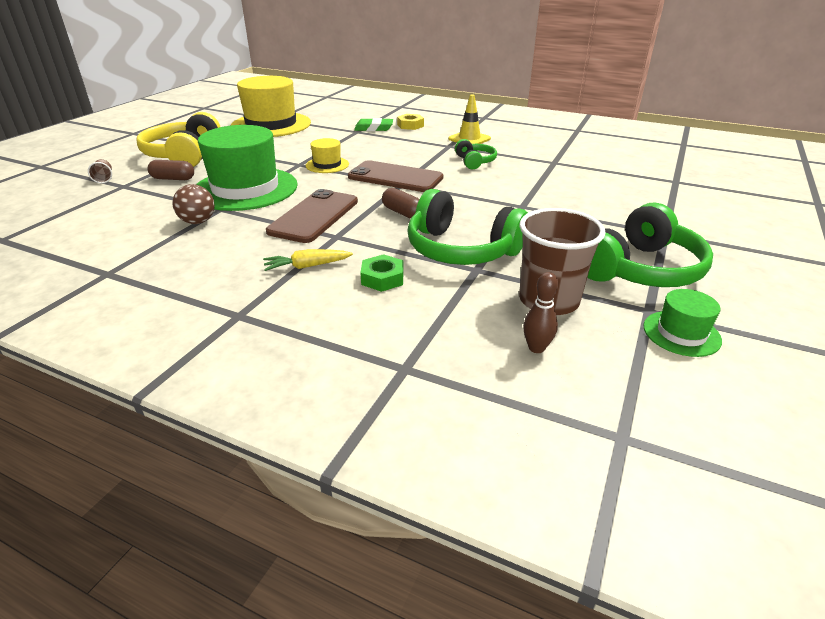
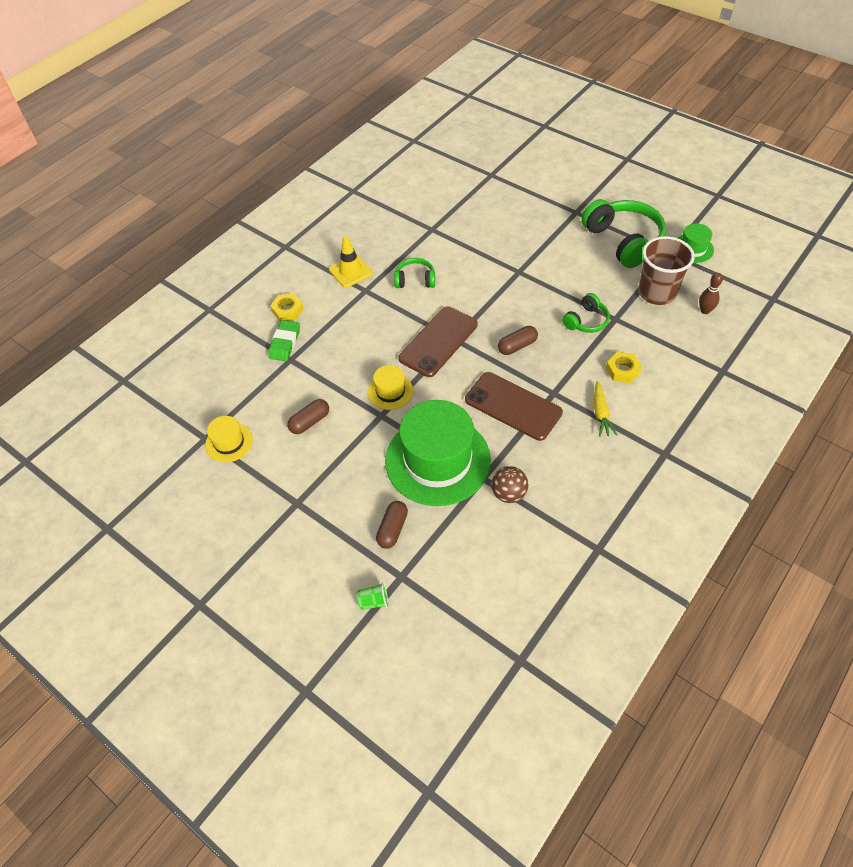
camera: 75 degrees left, 20 degrees up
brown cup [88,159,112,183] -> green cup [357,582,388,610]
yellow headphones [136,112,220,167] -> none
yellow hat [231,76,311,137] -> yellow hat [205,416,253,462], size x0.46
green nut [360,254,404,292] -> yellow nut [606,352,642,383]
green headphones [407,189,528,265] -> green headphones [562,293,610,333], size x0.52
none -> brown capsule [287,399,329,434]

